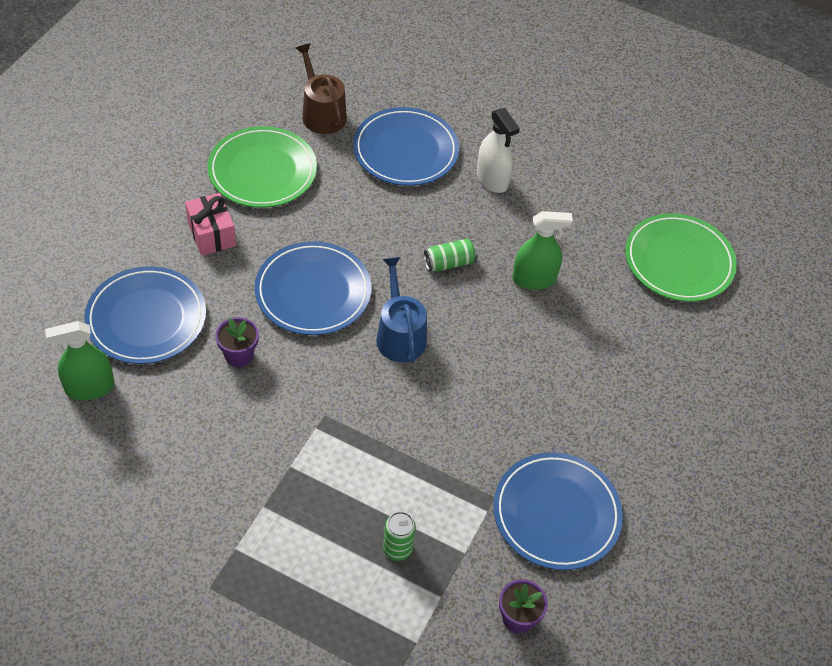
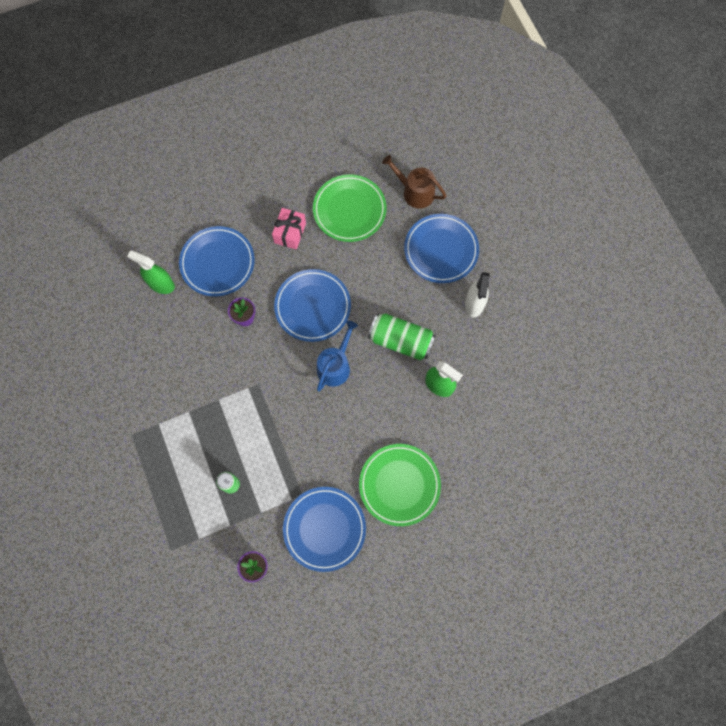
camera: 45 degrees right, 20 degrees up
brown watering can [296,43,347,134] -> brown watering can turned 75 degrees counterclockwise [382,155,446,208]
green can [424,239,478,272] -> green can [368,313,436,360], size x1.82
green plate [625,213,737,302] -> green plate moved to [359,444,441,526]

